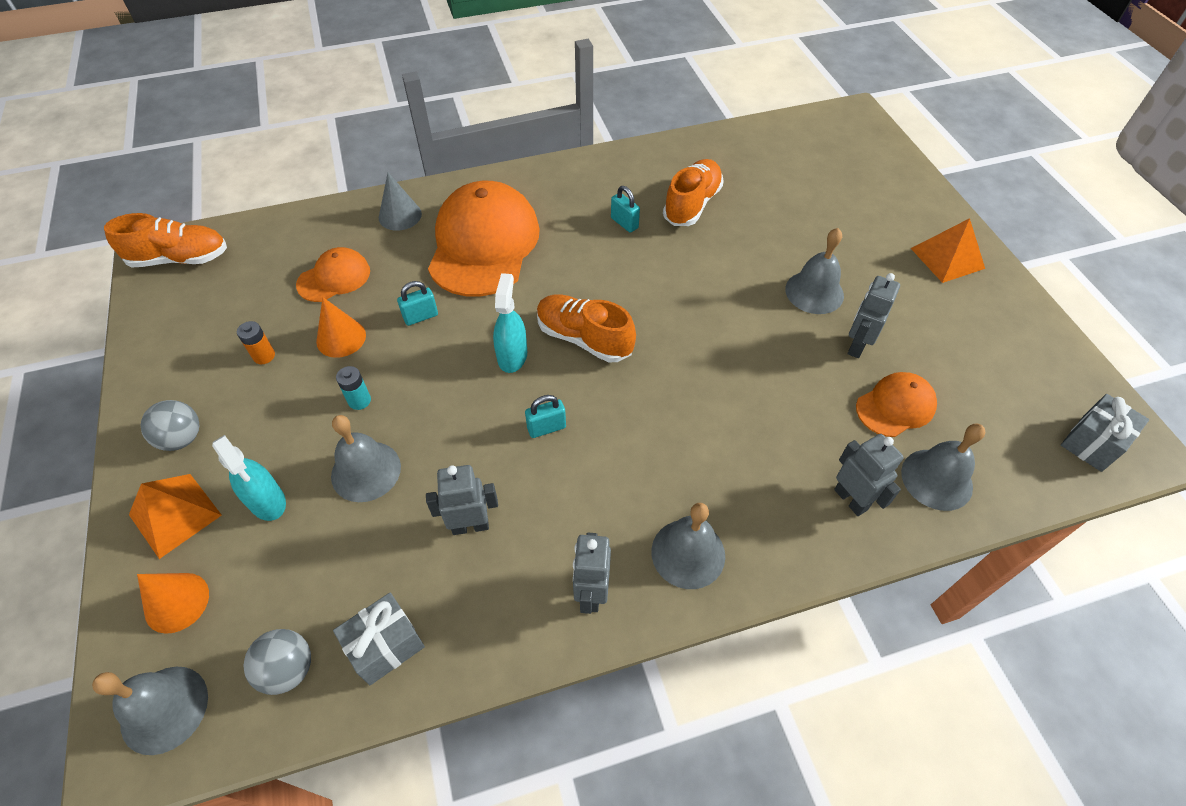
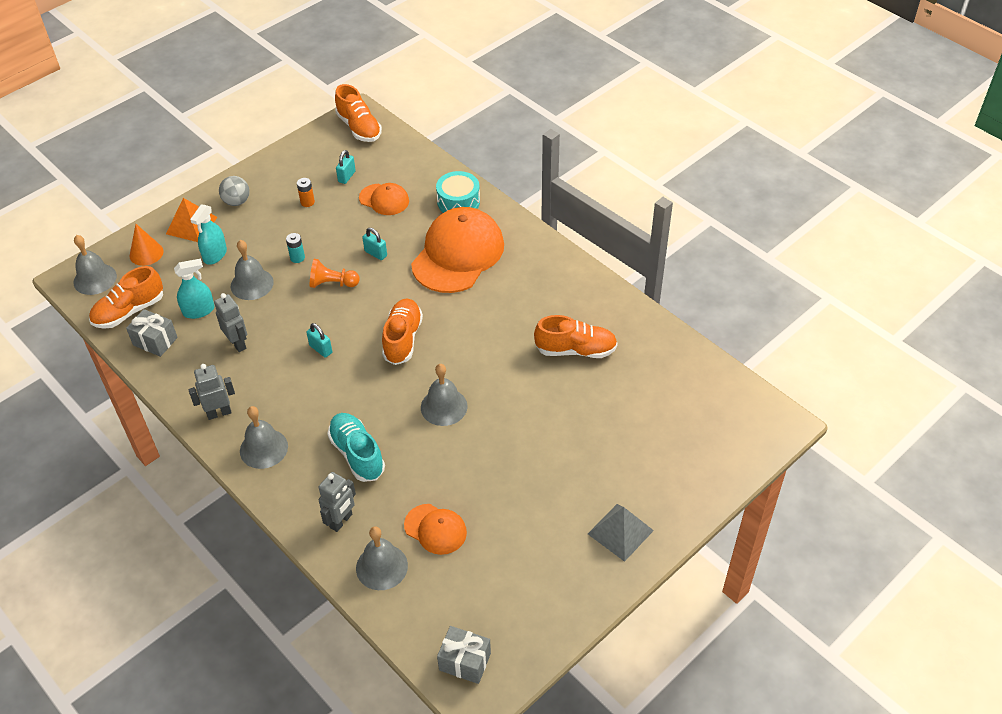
camera: 65 degrees right, 5 degrees down
grey ball [243,629,311,695] -> orange shoe [89,266,163,329]
orange cone [316,297,366,358] -> none
grey cone [379,173,422,231] -> turquoise drum [436,171,480,213]
orange cap [428,181,540,297] -> orange cap turned 45 degrees counterclockwise [411,207,504,293]
turquoise spray bottle [493,273,527,373] -> turquoise spray bottle moved to [174,259,215,319]
turquoise padlock [611,186,640,232] -> turquoise padlock moved to [336,150,356,184]
grey bell [785,228,844,314] -> grey bell moved to [421,364,468,426]
grey robot [848,273,900,358] -> none
orange pyramid [911,218,985,283] -> grey pyramid [588,504,654,562]
none -> orange pawn [310,259,360,288]
none -> turquoise shoe [327,413,385,482]

